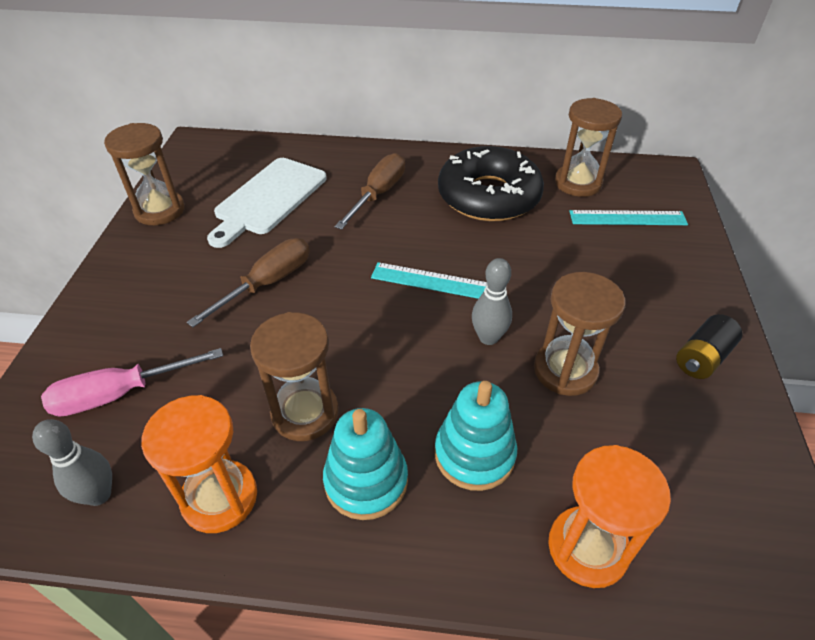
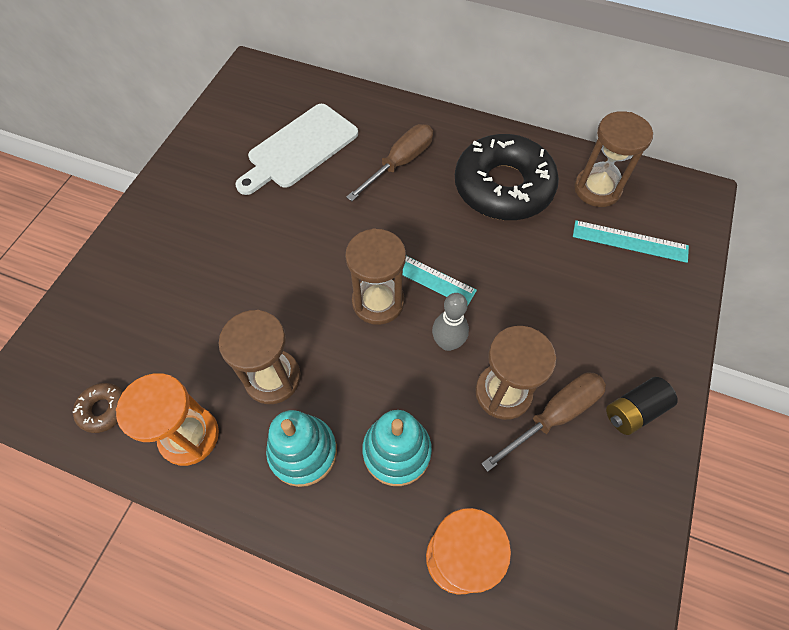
camera: 15 degrees right, 15 degrees up
grey bowling pin [32,419,112,506] -> brown donut [73,383,123,433]
pink screwdriver [41,348,223,417] -> none
brown hourglass [104,123,185,225] -> brown hourglass moved to [345,228,406,325]
brown screwdriver [187,238,310,327] -> brown screwdriver moved to [481,372,606,472]

